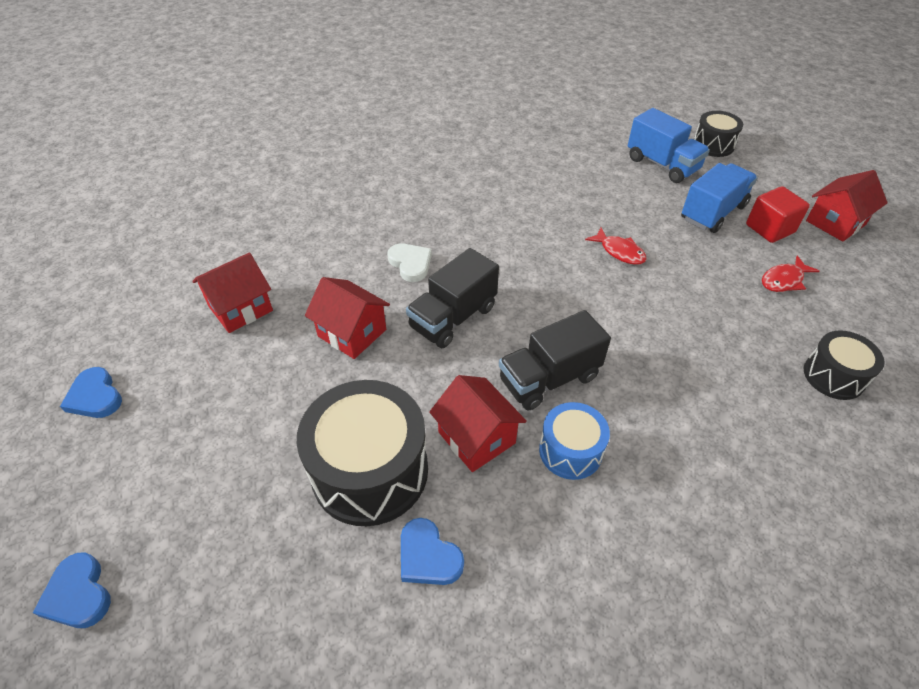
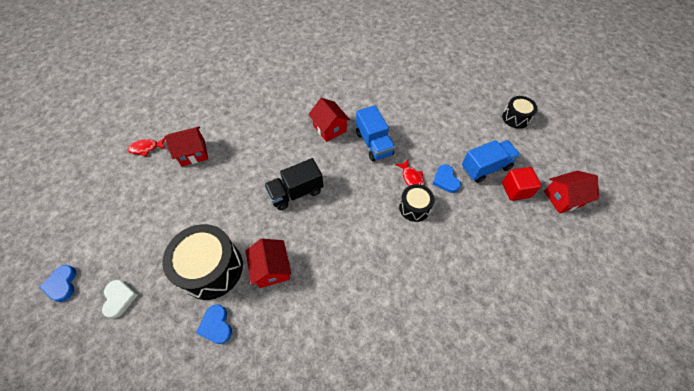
camera: 20 degrees right, 10 degrees up
blue heart [60,367,122,418] -> blue heart moved to [432,164,461,193]
red house [305,277,390,359] -> red house moved to [308,98,350,142]
white heart [387,243,432,282] -> white heart moved to [102,280,138,318]
black truck [499,310,611,410] -> none
blue drum [539,402,610,480] -> none
blue truck [628,108,710,183] -> blue truck moved to [356,105,395,162]
red fish [762,256,819,292] -> red fish moved to [127,138,165,156]
black drum [804,330,885,400] -> black drum moved to [399,184,435,222]

